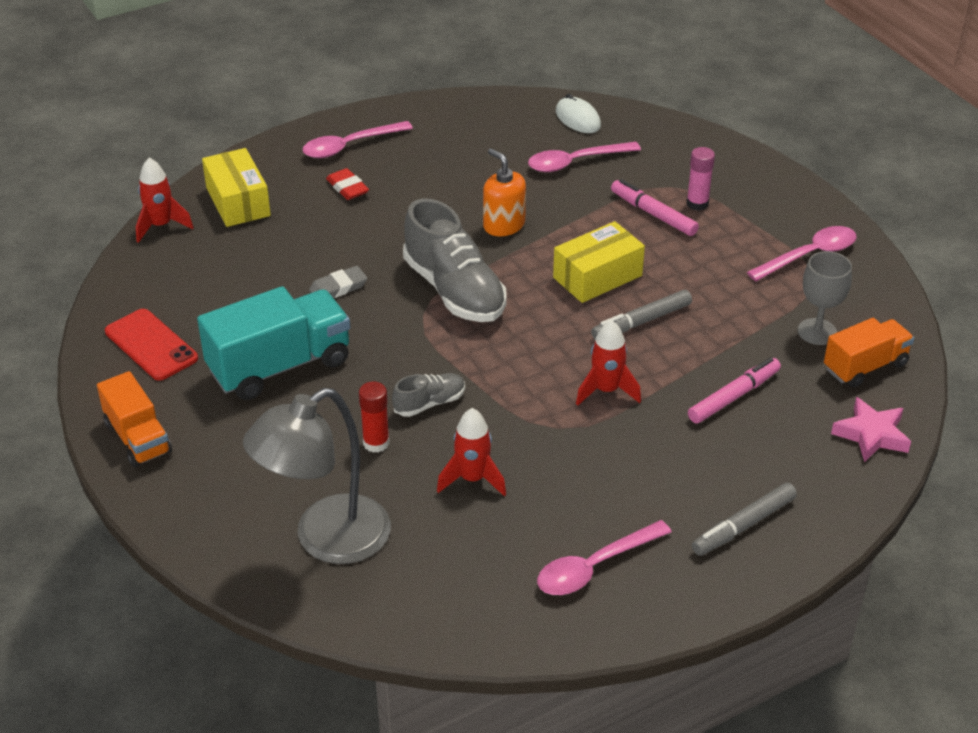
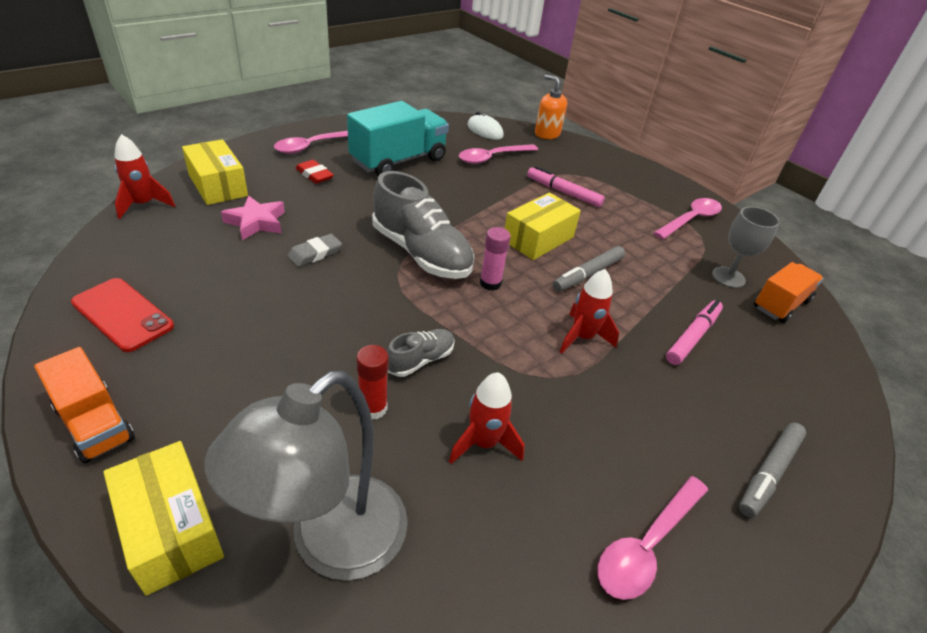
camera: 15 degrees left, 0 degrees up
turquoise truck [197,286,351,400] -> turquoise truck moved to [347,101,449,176]
orange soap dispenser [483,148,526,236] -> orange soap dispenser moved to [535,75,567,139]
pink glue stick [686,147,715,211] -> pink glue stick moved to [480,227,511,291]
pink star [831,397,911,462] -> pink star moved to [221,196,285,240]
none -> yellow box [103,441,224,596]

